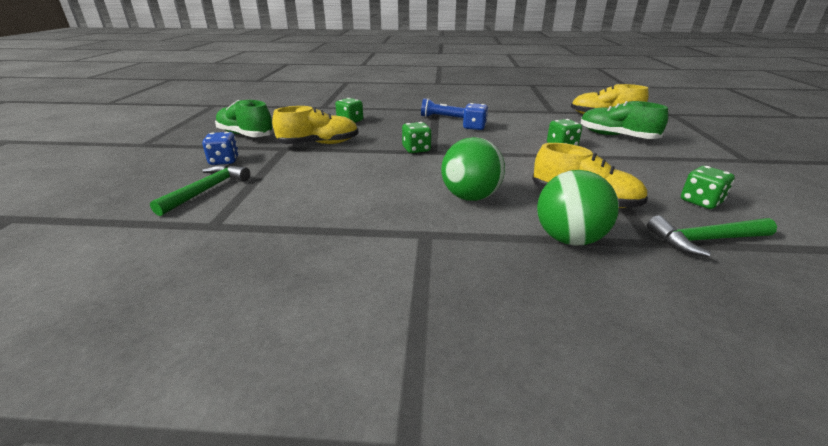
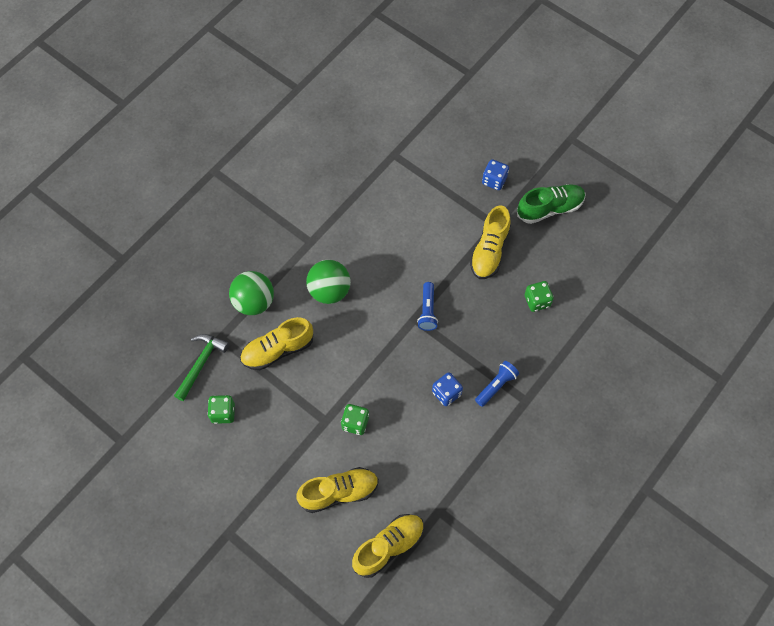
camera: 125 degrees right, 35 degrees up
green hammer [150,164,250,216] -> none
green dice [402,122,432,153] -> blue flashlight [417,282,438,331]
green shoe [581,101,668,139] -> yellow shoe [296,467,379,513]

